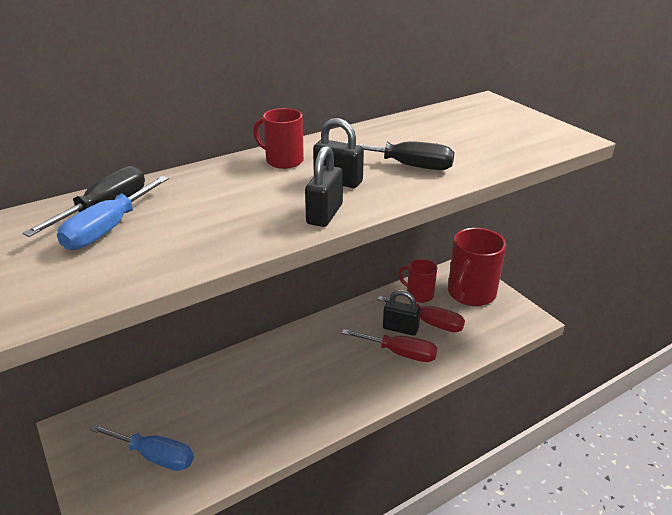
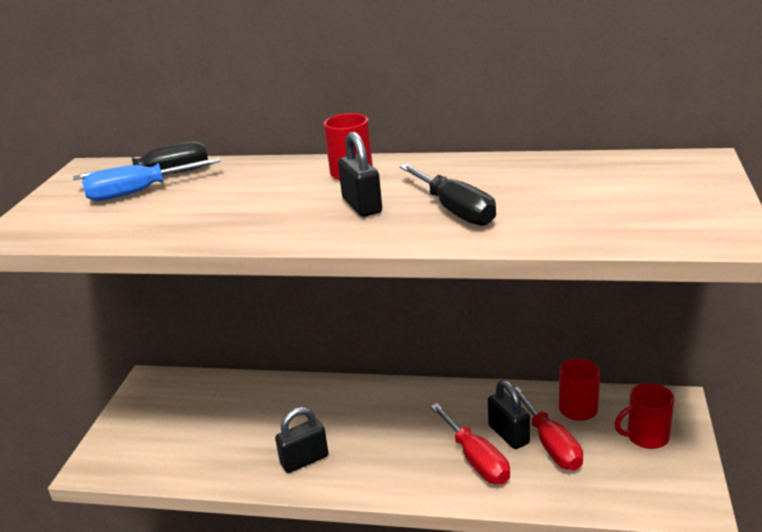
camera: 45 degrees right, 5 degrees down
blue screwdriver [89,424,194,471] -> none
black padlock [305,146,343,227] -> black padlock moved to [275,407,328,473]
red mug [448,228,506,306] -> red mug [615,383,674,449], size x0.56

